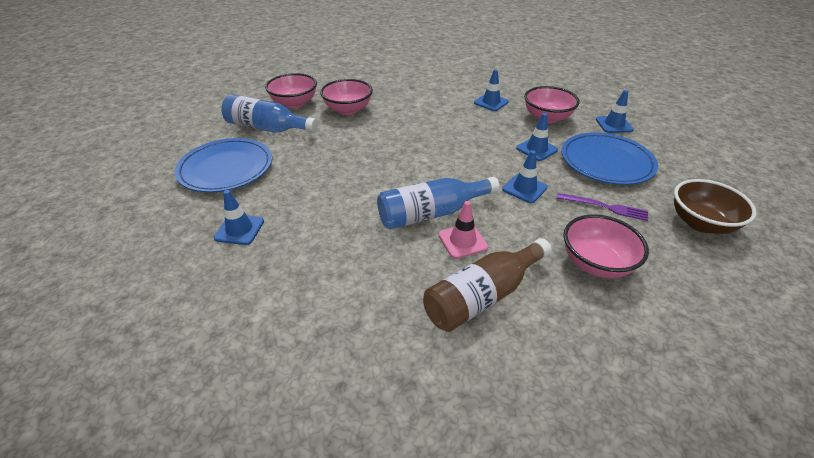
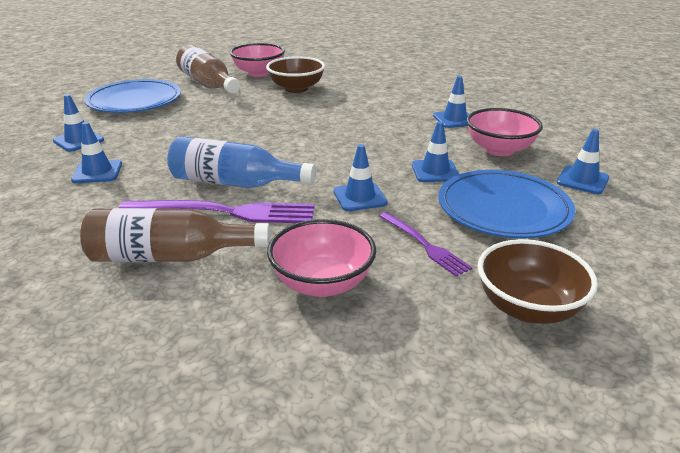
camera: 35 degrees right, 10 degrees down
blue bottle [221,94,318,133] -> brown bottle [176,45,240,94]
pink bowl [320,79,373,115] -> brown bowl [266,56,325,93]
pink traffic cone [439,201,488,259] -> purple fork [119,200,314,223]
none -> blue traffic cone [71,122,122,183]

